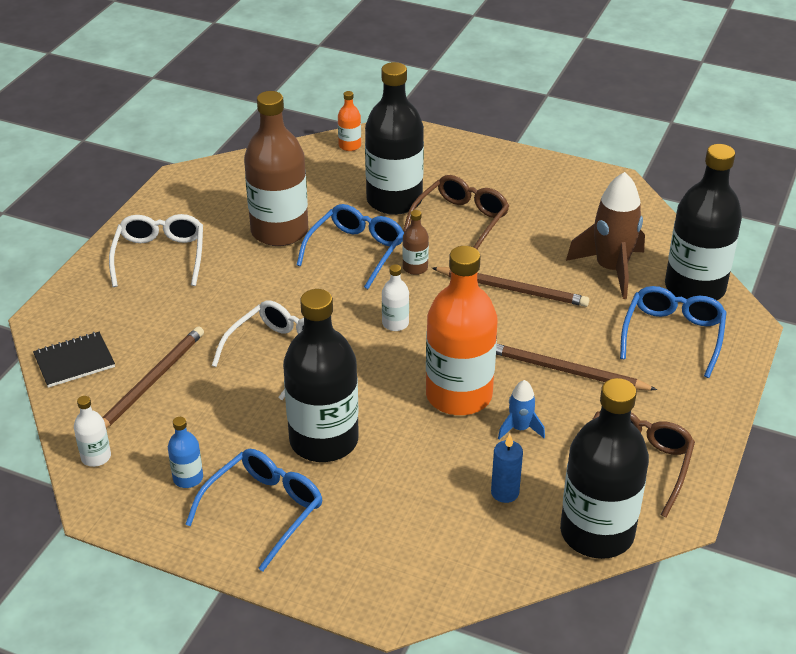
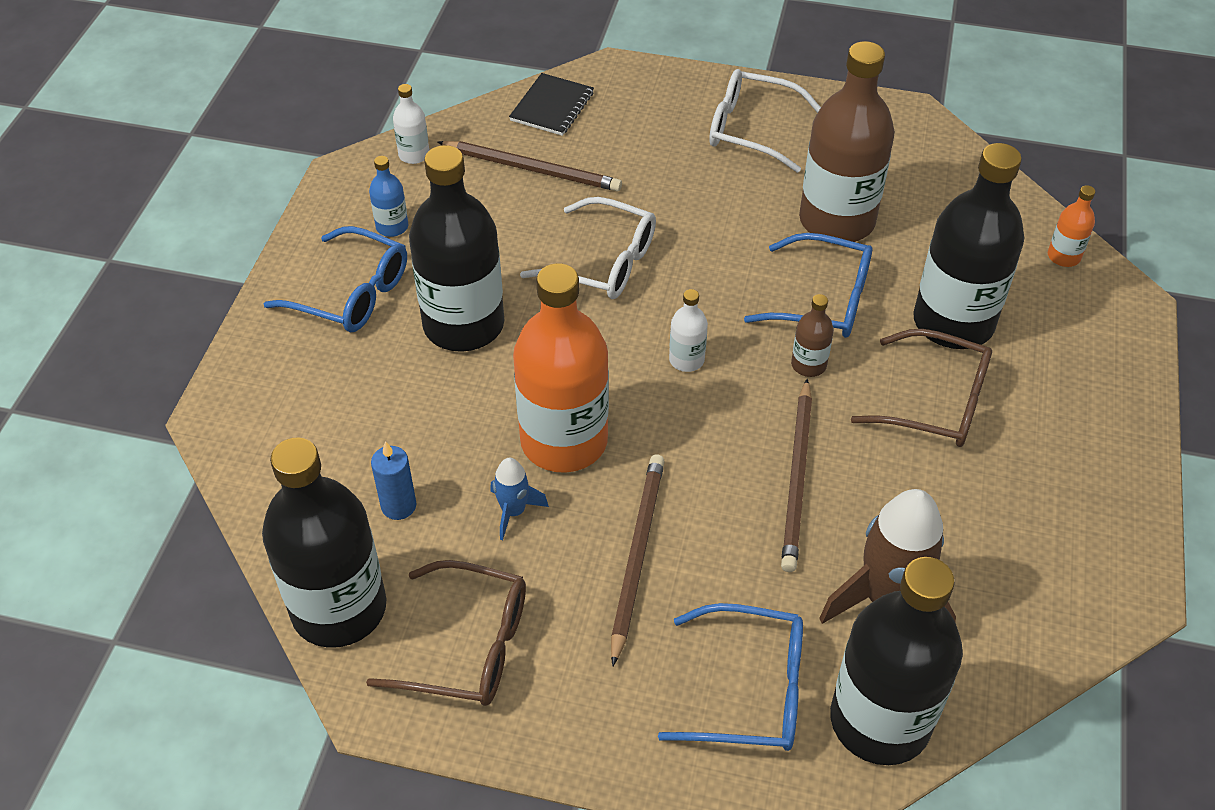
camera: 80 degrees right, 10 degrees up
black notebook [33,332,115,388] -> black notebook turned 60 degrees clockwise [509,73,594,136]
white glasses [109,214,203,287] -> white glasses turned 150 degrees counterclockwise [709,69,821,173]

